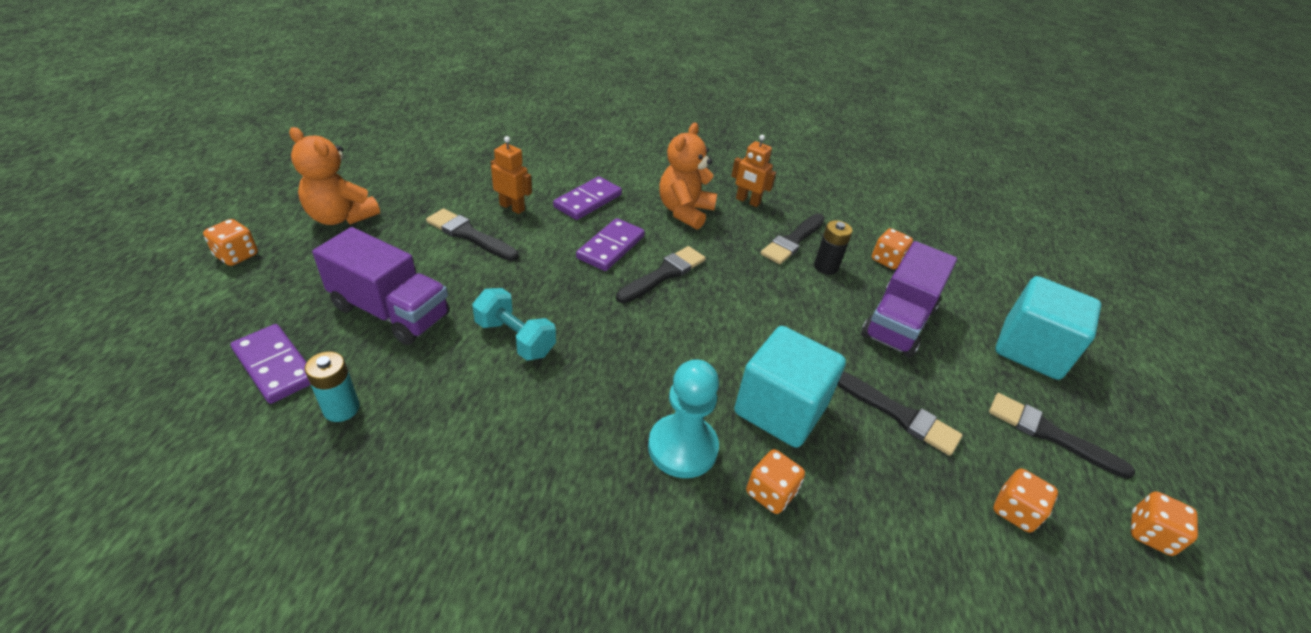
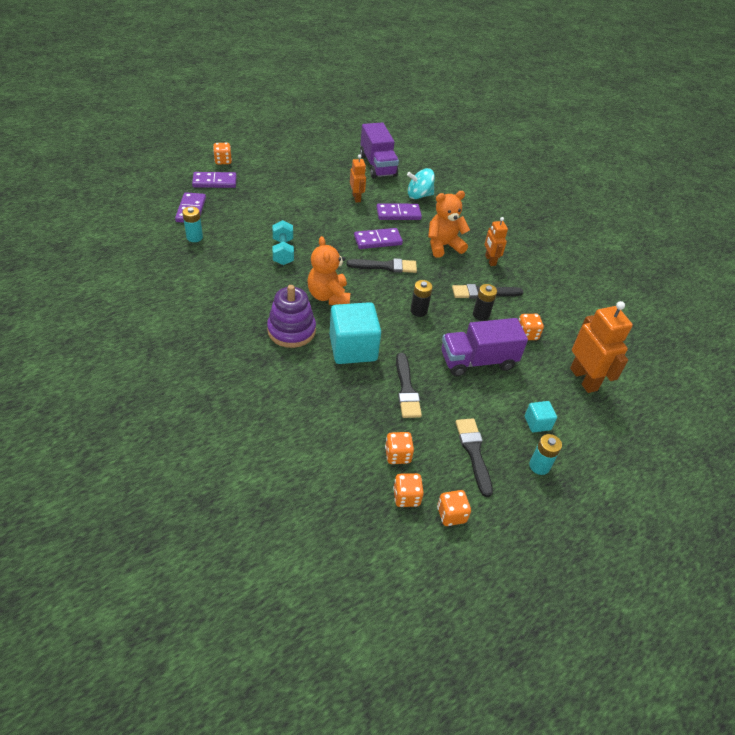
camera: 45 degrees right, 5 degrees up
orange teddy bear [289,127,380,225] -> orange teddy bear moved to [308,236,350,305]
purple truck [312,227,450,345] -> purple truck moved to [360,122,399,179]
black brush [426,209,519,261] -> none
turquoise pawn [648,359,719,478] -> purple stacking toy [267,285,316,348]
orange dice [746,449,805,514] -> orange dice moved to [393,473,424,507]
turquoise cube [995,276,1101,380] -> turquoise cube [525,401,557,432], size x0.47
none -> purple domino [192,172,237,188]
none -> turquoise spinning top [407,168,435,199]
none -> black battery [410,280,433,317]
none -> turquoise battery [529,434,562,475]
none -> orange robot [570,301,633,393]

